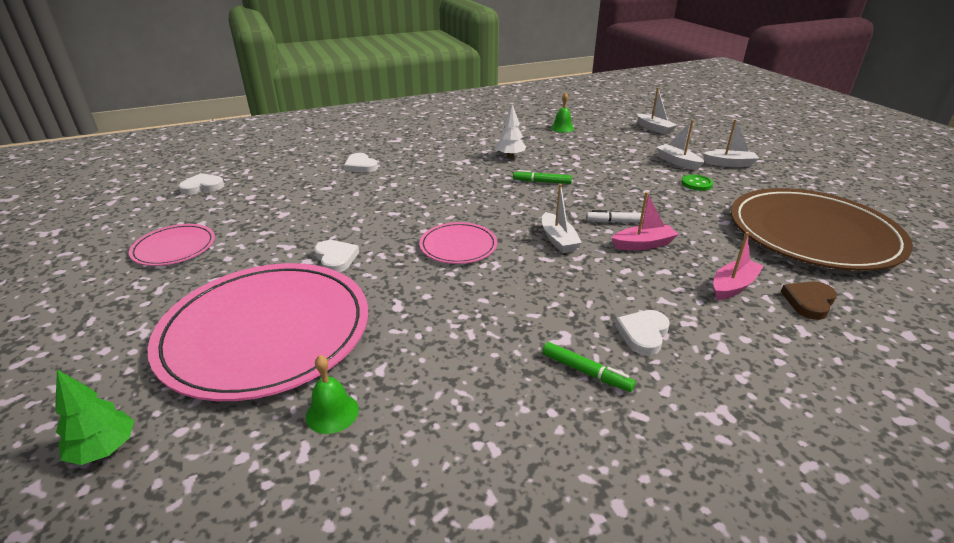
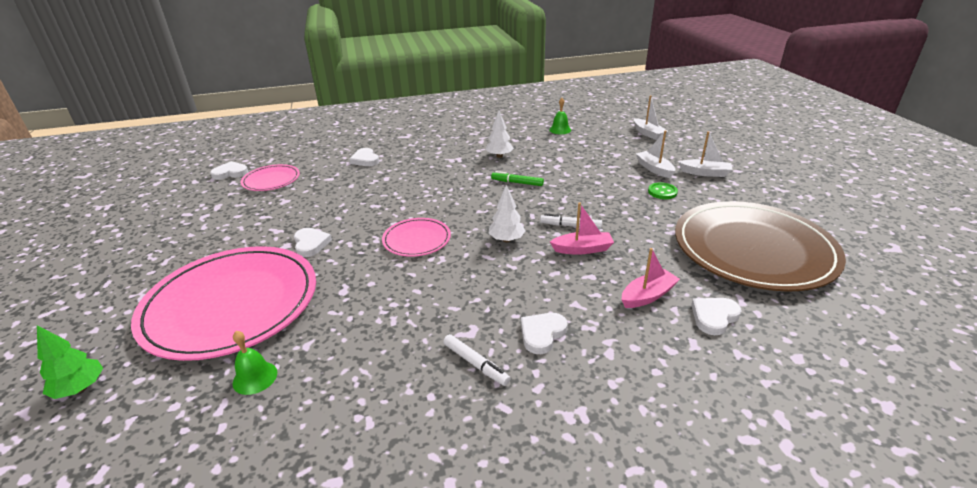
camera: 10 degrees right, 0 degrees up
pink plate [129,224,215,266] -> pink plate moved to [241,164,300,191]
white boat [542,184,582,253] -> white tree [489,185,525,242]
green marker [543,342,636,392] -> white marker [443,334,510,386]
brown heart [781,281,837,320] -> white heart [691,298,742,335]

